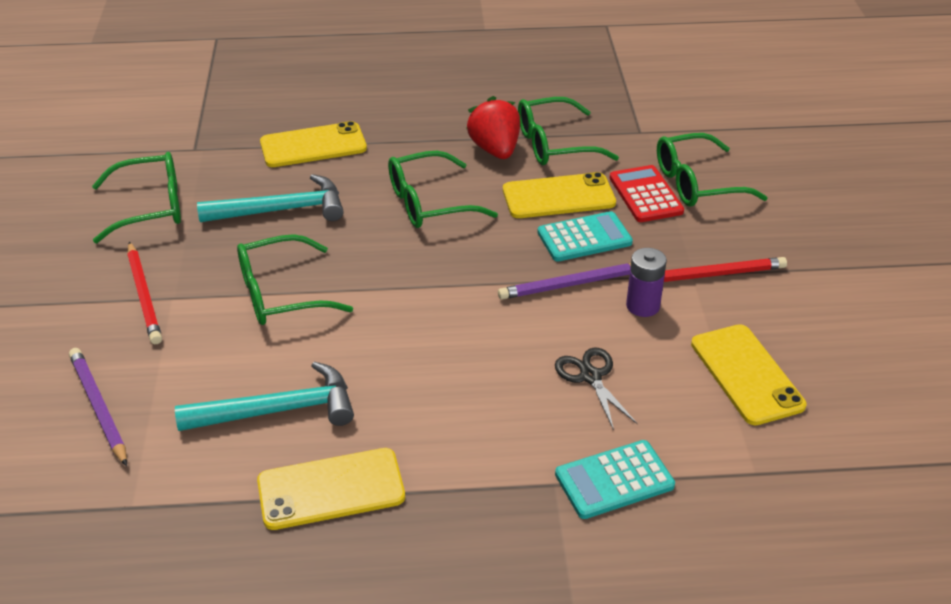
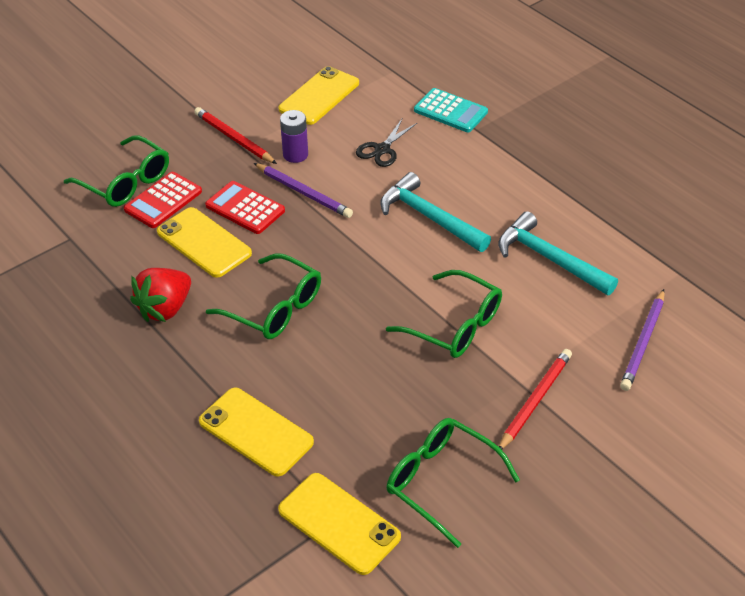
camera: 125 degrees left, 5 degrees up
turquoise hammer [197,174,344,222] -> turquoise hammer moved to [380,172,491,252]
yellow phone [257,448,405,530] -> yellow phone moved to [278,473,401,575]
green glasses [518,97,619,165] -> none
turquoise calculator [537,211,633,262] -> red calculator [205,181,285,234]

